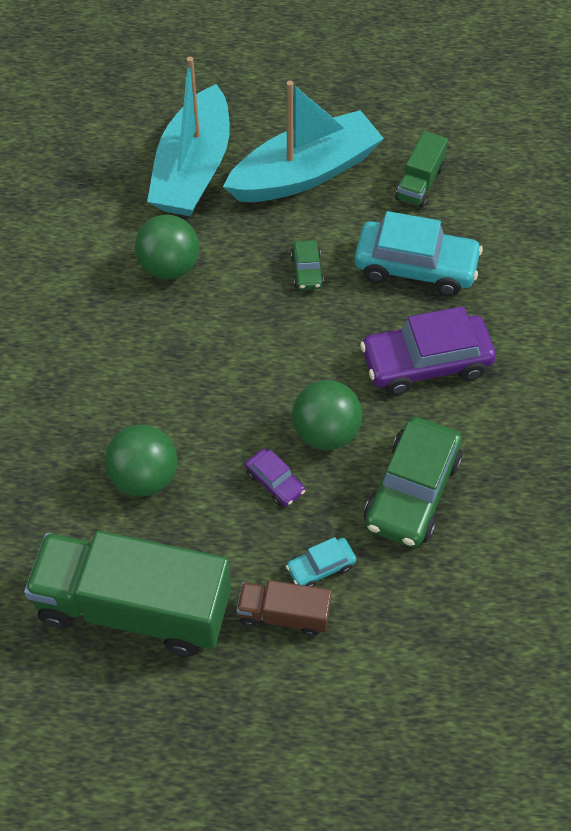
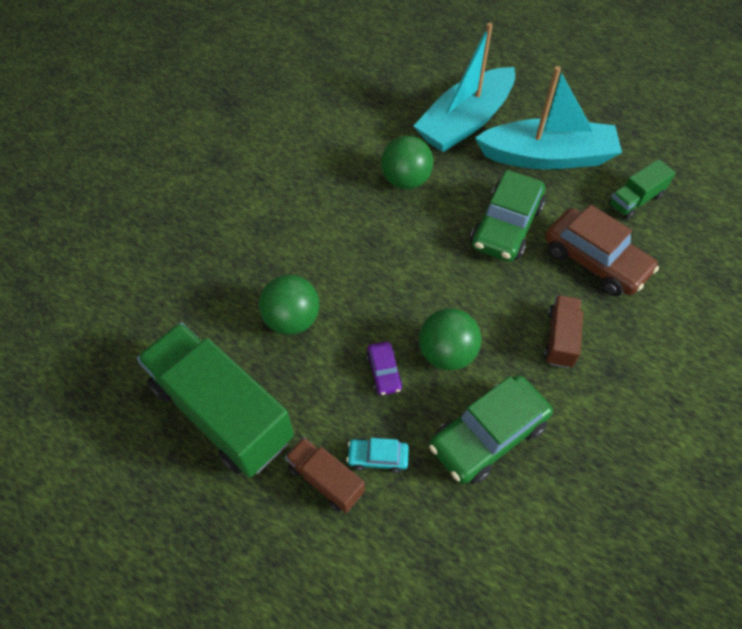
camera: 30 degrees right, 0 degrees up
green car [291,240,324,290] -> green car [470,170,545,262], size x2.09
turquoise car [355,211,483,296] -> brown car [545,204,659,296]
purple car [360,306,496,395] -> brown truck [544,295,583,368]

